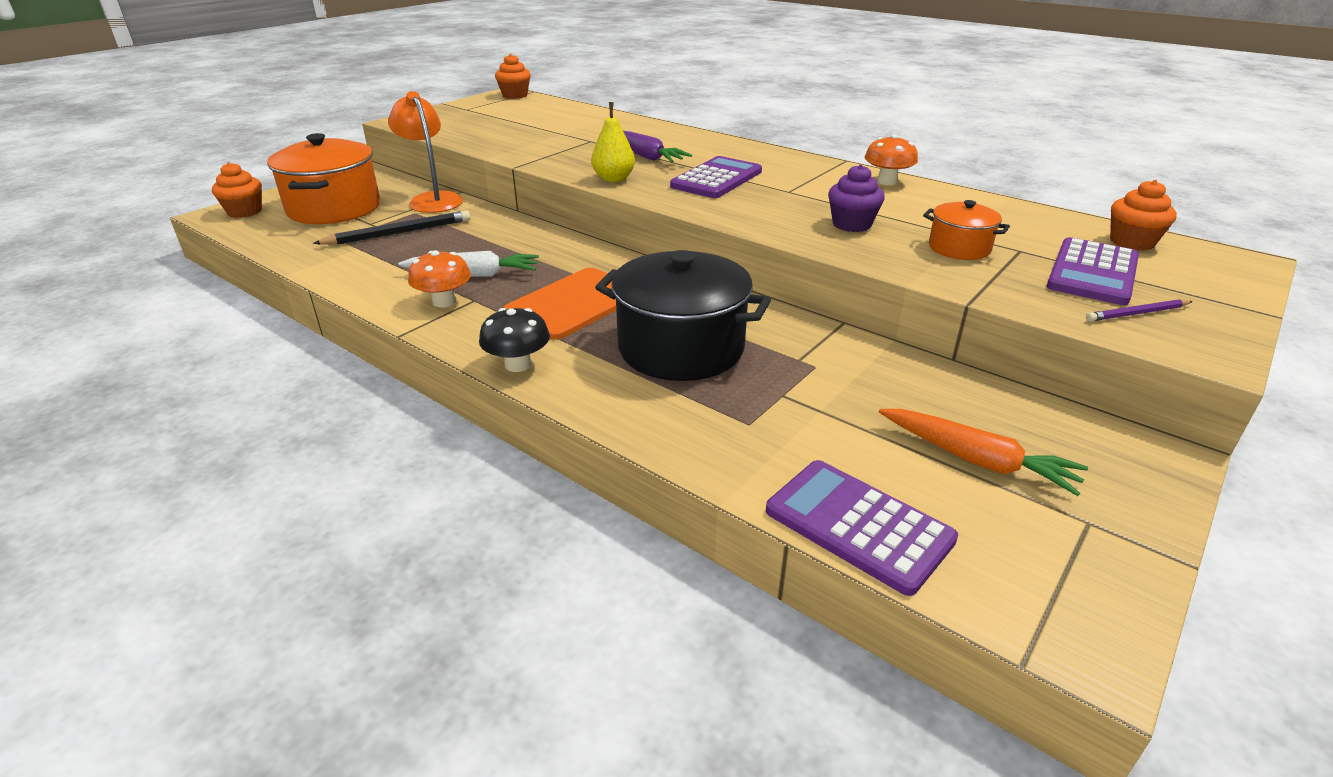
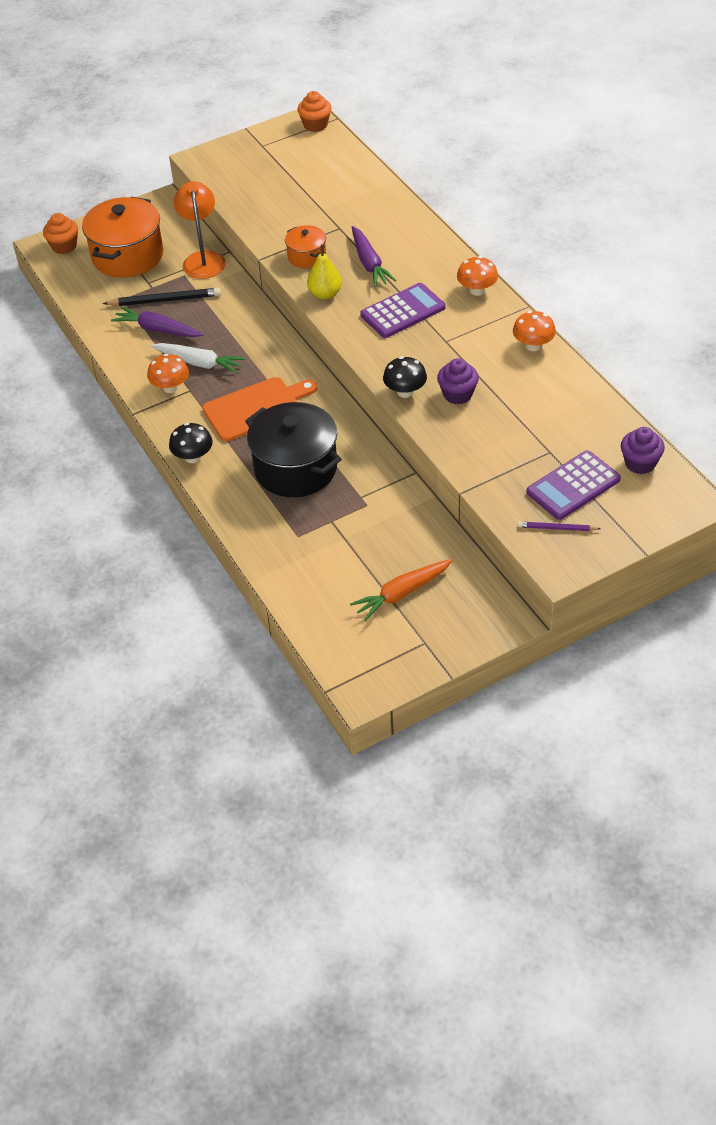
camera: 25 degrees right, 15 degrees up
purple calculator [766,460,958,596] -> none
orange carrot [879,409,1088,496] -> orange carrot turned 90 degrees clockwise [350,559,453,622]
orange pot [923,200,1010,260] -> orange pot moved to [285,225,326,268]
orange cupcake [1110,180,1177,251] -> purple cupcake [621,427,665,474]
none -> purple carrot [111,306,204,337]
none -> black mushroom [383,356,427,398]
none -> orange mushroom [457,256,498,296]

